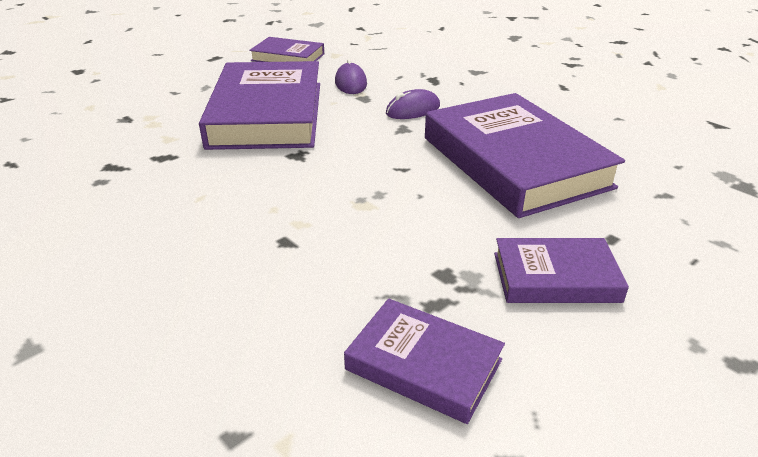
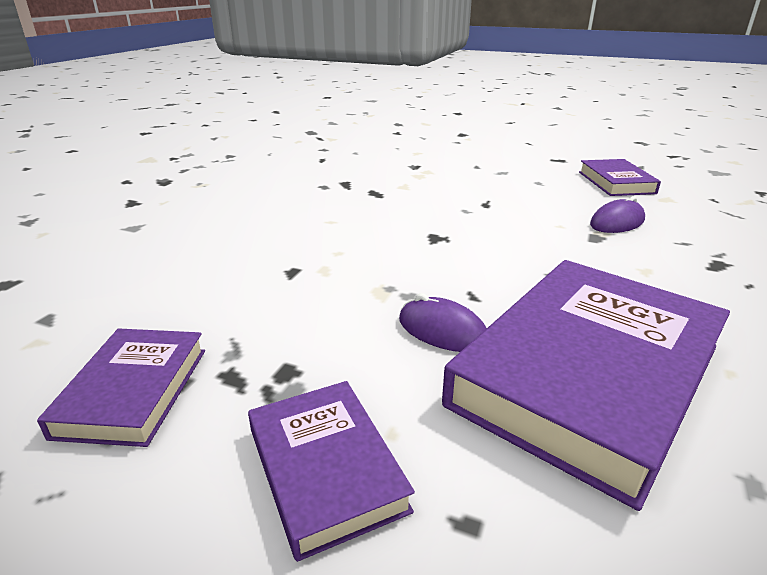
camera: 65 degrees right, 5 degrees down
purple book [199,61,320,150] -> none
purple mouse [386,89,440,119] -> purple mouse moved to [399,293,487,352]

